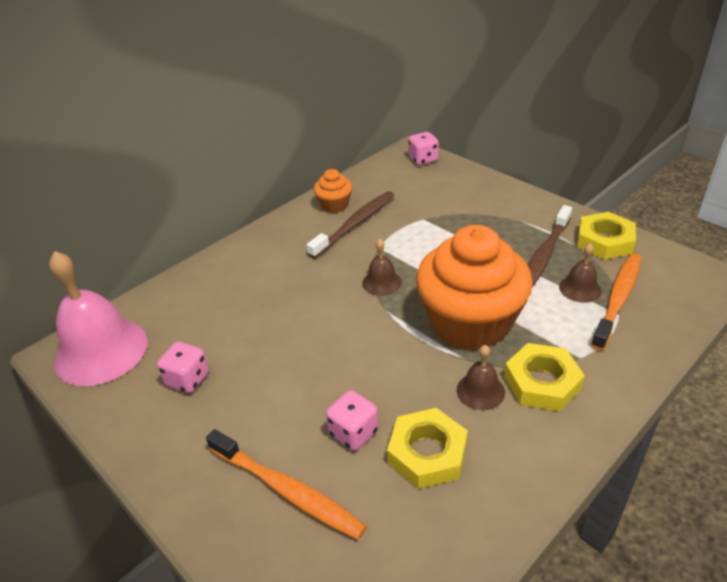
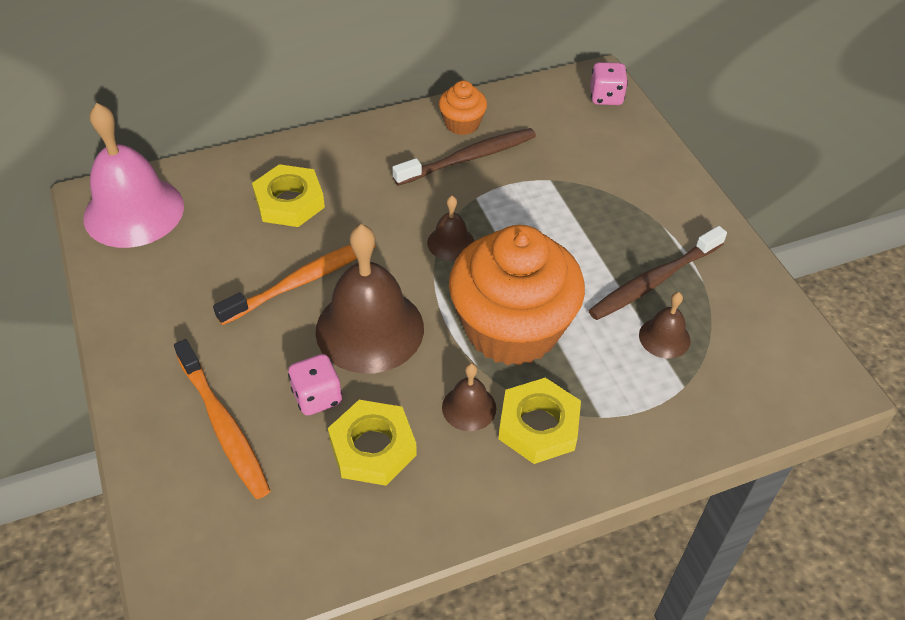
camera: 20 degrees right, 10 degrees up
pink dice [157,342,209,393] -> none
yellow nut [577,212,636,260] -> yellow nut moved to [252,164,325,227]
orange toothbrush [591,253,641,351] -> orange toothbrush moved to [213,245,376,325]
none -> brown bell [316,224,424,374]

